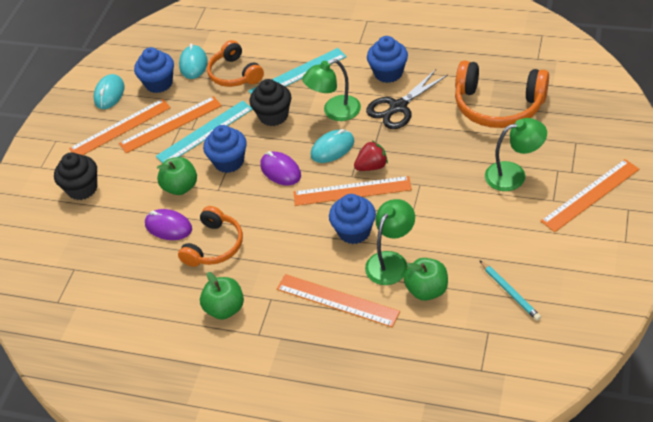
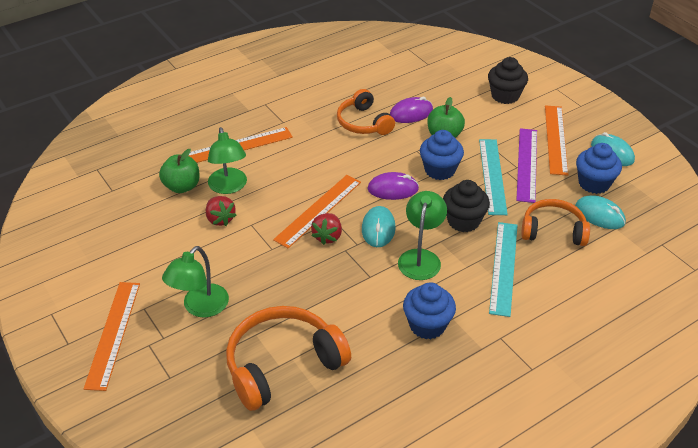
camera: 125 degrees right, 5 degrees down
orange ruler [119,96,222,153] -> purple ruler [516,128,537,203]
green apple [200,272,244,320] -> none
blue cupcake [329,194,376,244] -> none
black scissors [366,69,448,129] -> none
turquoise pencil [479,260,541,321] -> none
none -> red strawberry [206,196,236,226]

